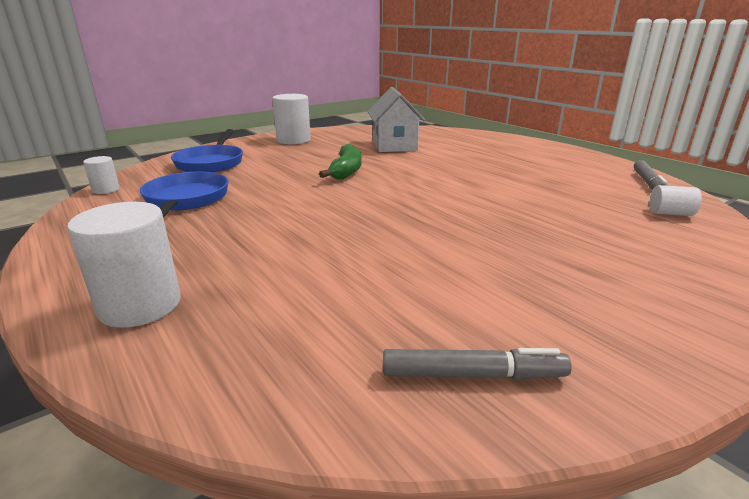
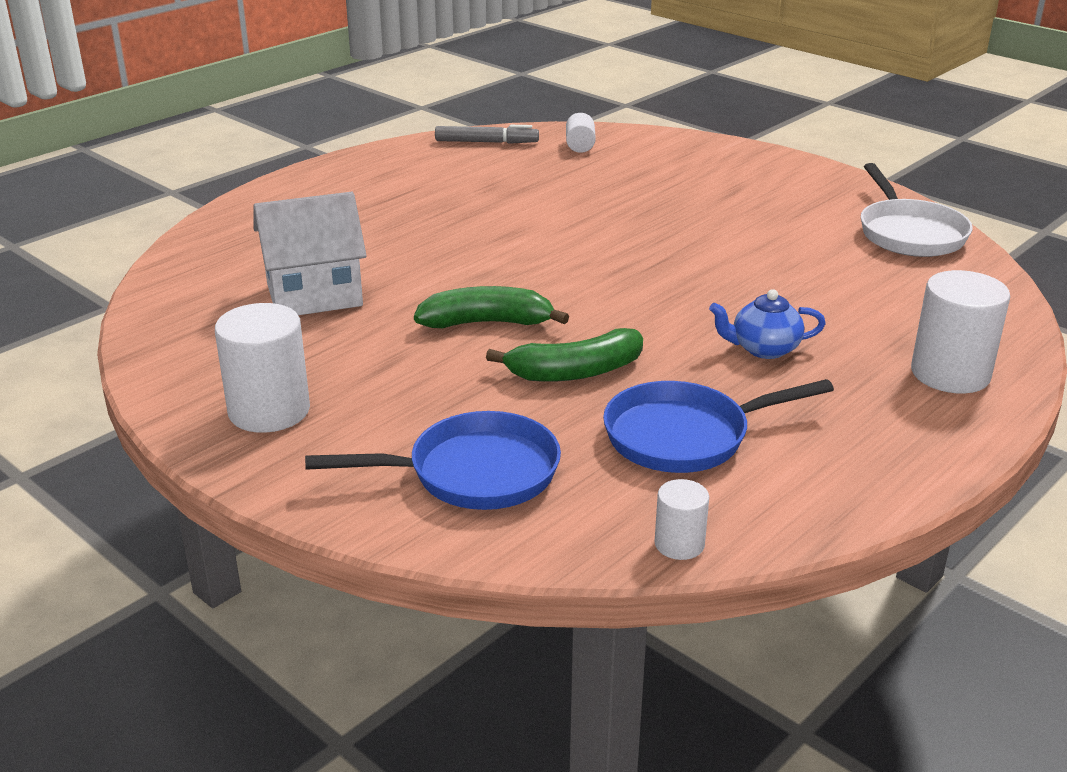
camera: 100 degrees left, 5 degrees up
grey marker [383,348,572,380] -> white pan [861,163,973,257]
none -> green banana [486,328,643,382]
none -> blue teapot [709,289,826,359]

